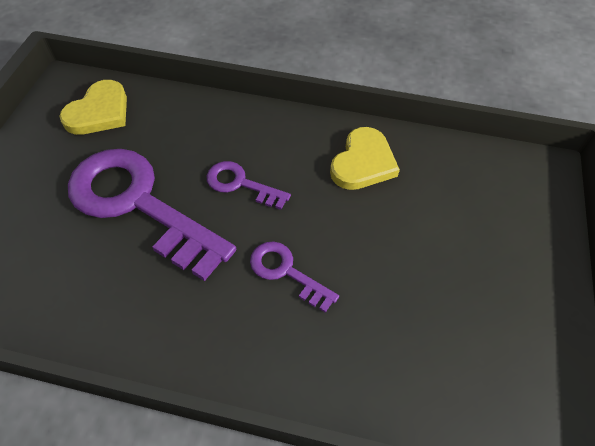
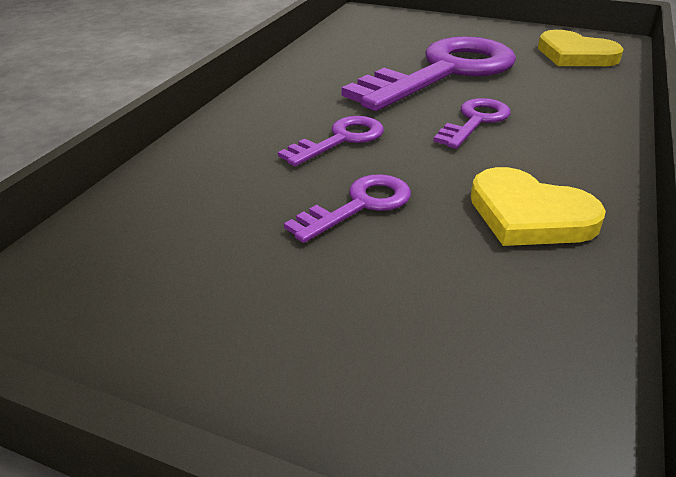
camera: 100 degrees right, 20 degrees down
none -> purple key [284,174,411,243]

